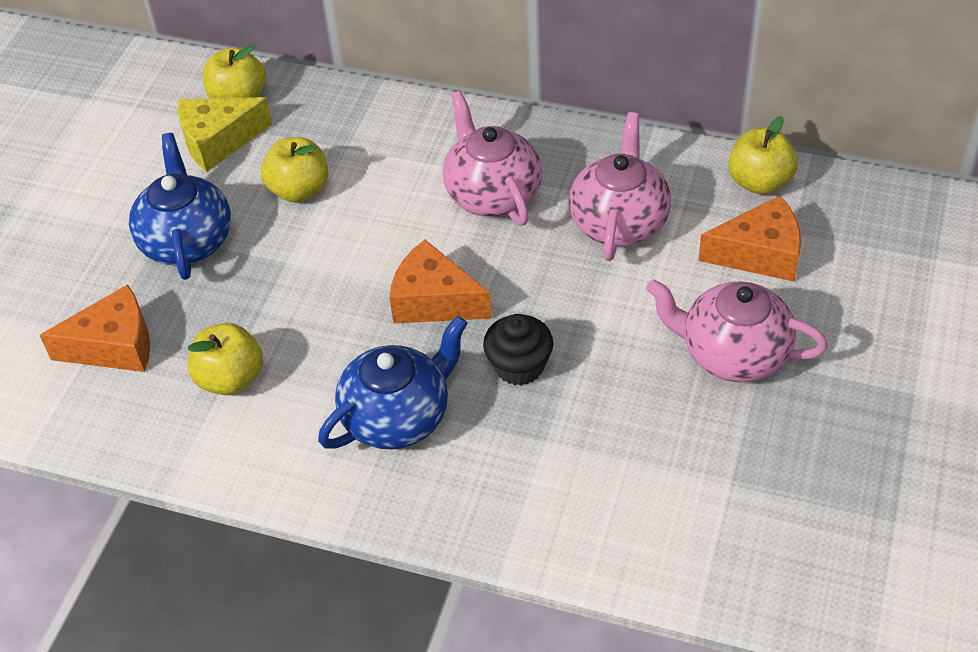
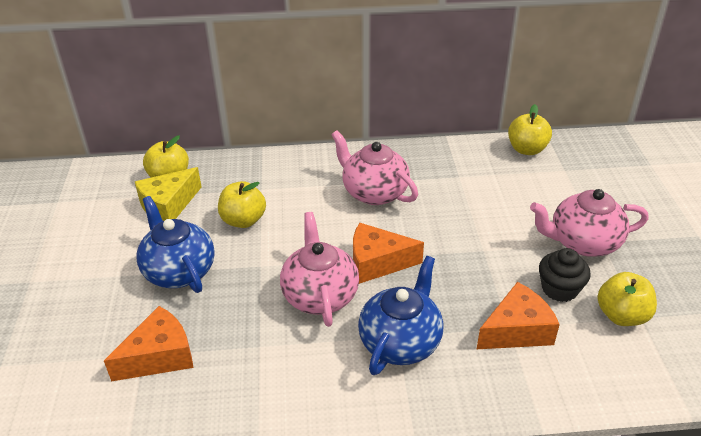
camera: 25 degrees left, 10 degrees down
yellow apple [188,323,263,395] -> yellow apple moved to [597,272,657,326]
black cupcake [483,314,554,386] -> black cupcake moved to [539,248,591,302]
pink teapot [569,112,671,261] -> pink teapot moved to [280,212,359,327]
orange cheese [699,196,801,282] -> orange cheese moved to [477,282,560,349]

